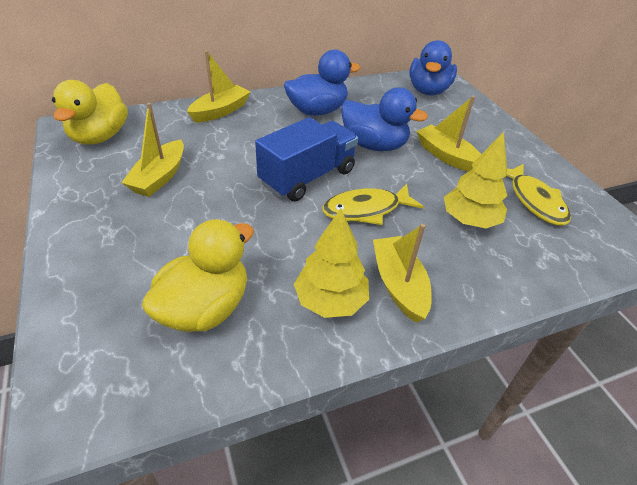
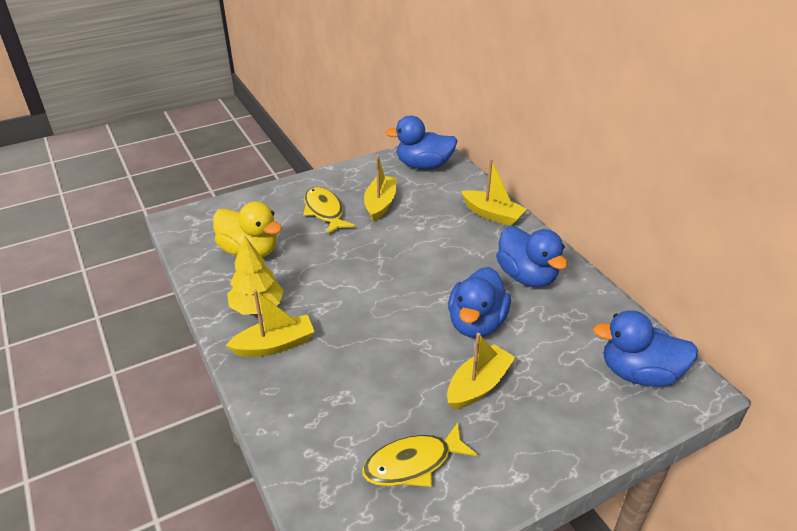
camera: 85 degrees right, 5 degrees down
yellow duck [52,80,128,145] -> blue duck [385,116,458,170]
yellow boat [121,103,184,197] -> yellow boat turned 90 degrees clockwise [364,155,396,222]
blue truck [255,117,358,201] -> none
yellow fish [322,184,424,225] -> yellow fish moved to [303,187,355,235]
yellow tree [444,132,507,228] -> none

